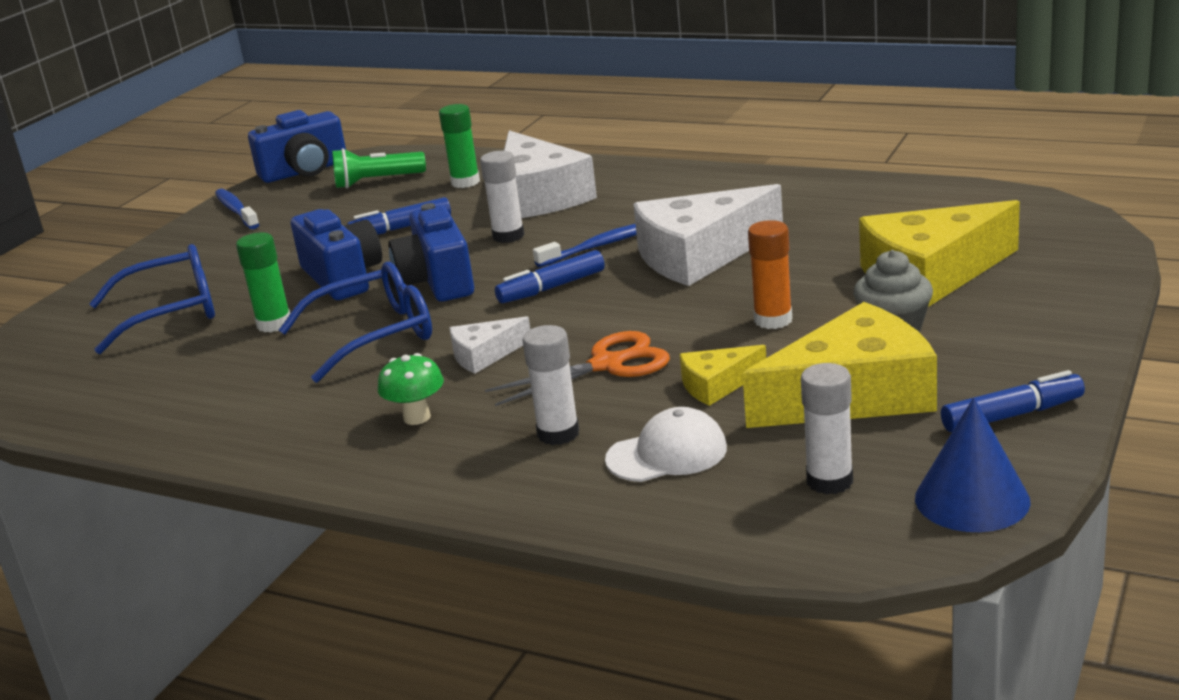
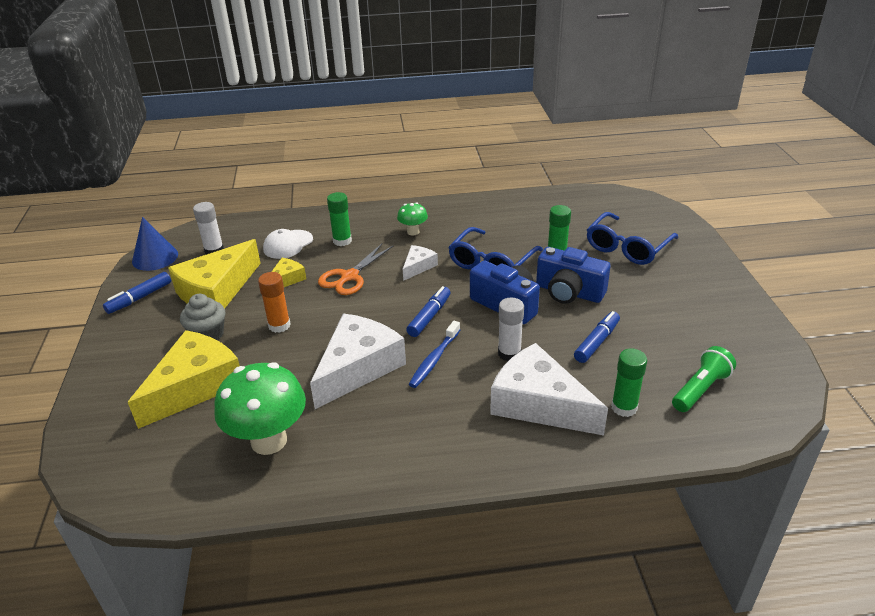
camera: 145 degrees right, 10 degrees up
blue toothbrush [215,189,260,229] -> none
blue camera [248,110,346,183] -> none
white glue stick [522,325,579,445] -> green glue stick [327,192,352,246]
none -> green mushroom [214,362,306,455]

